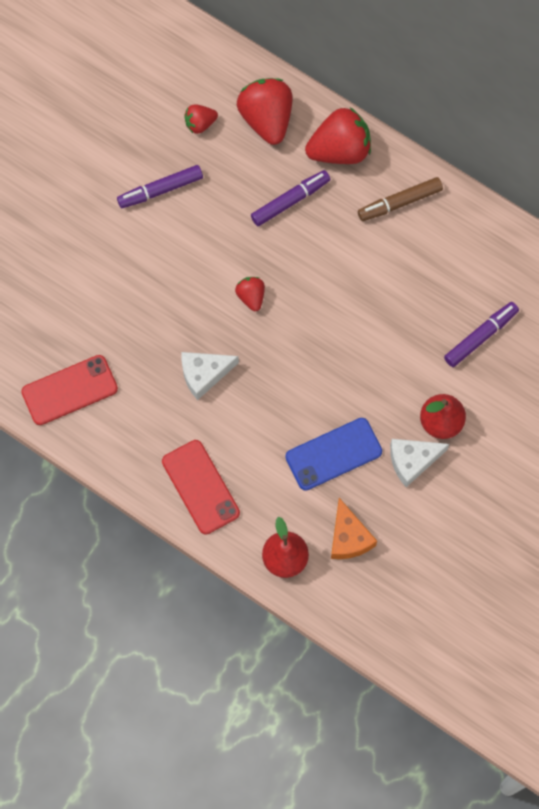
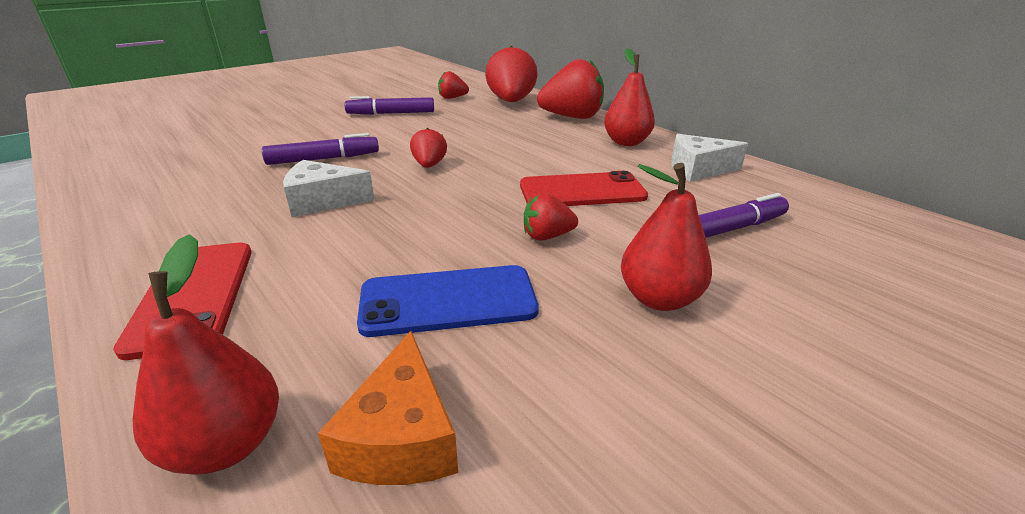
camera: 15 degrees right, 40 degrees down
red phone [21,355,118,425] -> red phone moved to [520,171,648,206]
purple marker [251,170,330,226] -> purple marker moved to [262,133,379,165]
brown marker [358,177,443,221] -> red pear [604,48,655,146]
white cheese [390,439,449,487] -> white cheese moved to [671,134,748,182]
none -> red strawberry [524,192,578,241]

